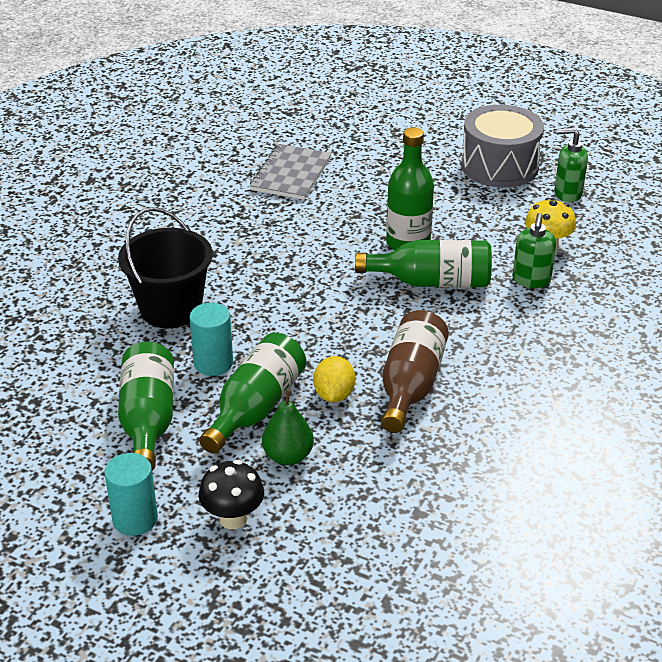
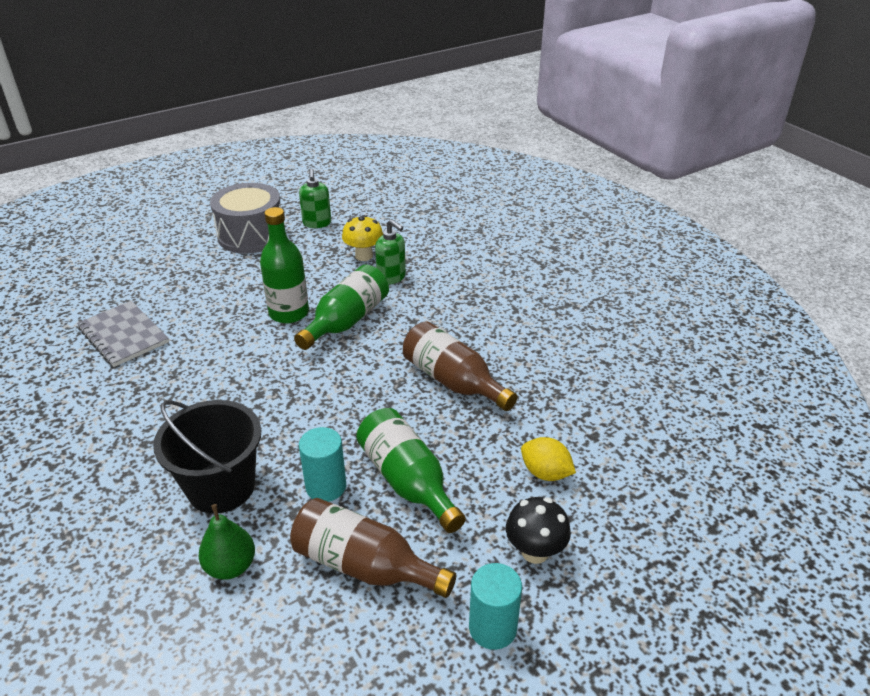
camera: 60 degrees left, 0 degrees up
green bottle [118,342,174,471] -> brown bottle [290,498,456,598]
green pear [262,389,314,465] -> green pear moved to [199,504,255,580]
yellow lemon [313,356,356,402] -> yellow lemon moved to [521,437,576,481]
green soap dispenser [554,128,588,202] -> green soap dispenser turned 45 degrees counterclockwise [299,168,331,228]

